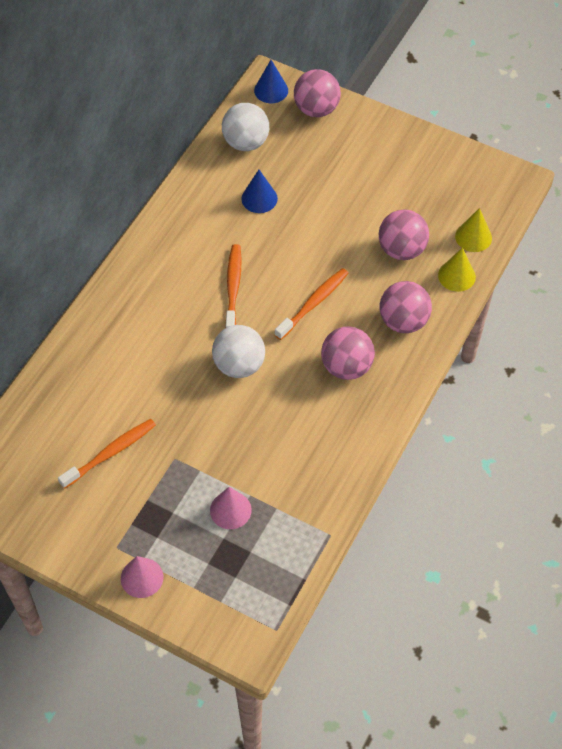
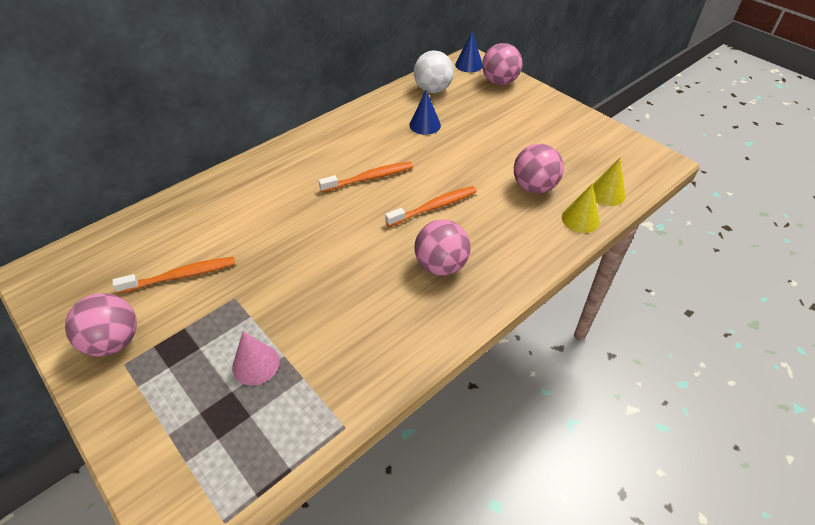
camera: 20 degrees right, 10 degrees down
pink cone [121,556,163,598] -> none
white ball [212,325,265,378] -> none
orange toothbrush [225,244,241,328] -> orange toothbrush turned 45 degrees clockwise [318,162,413,192]
pink ball [379,281,432,333] -> pink ball moved to [65,293,137,357]

